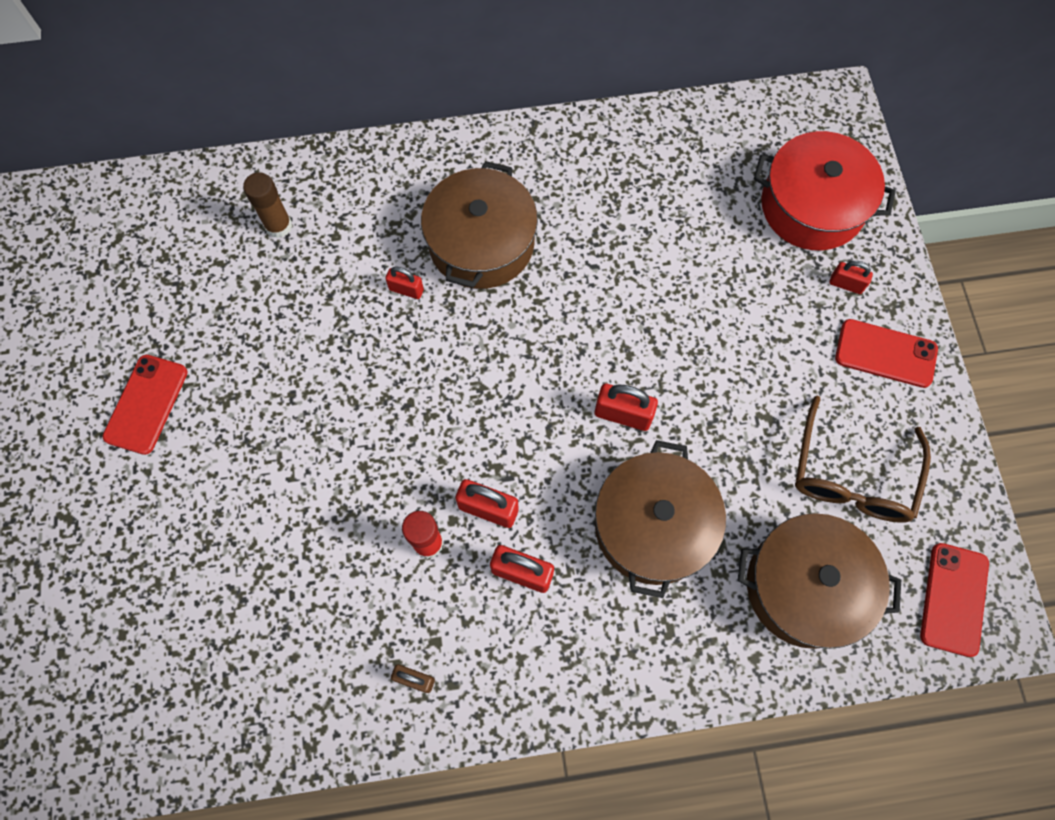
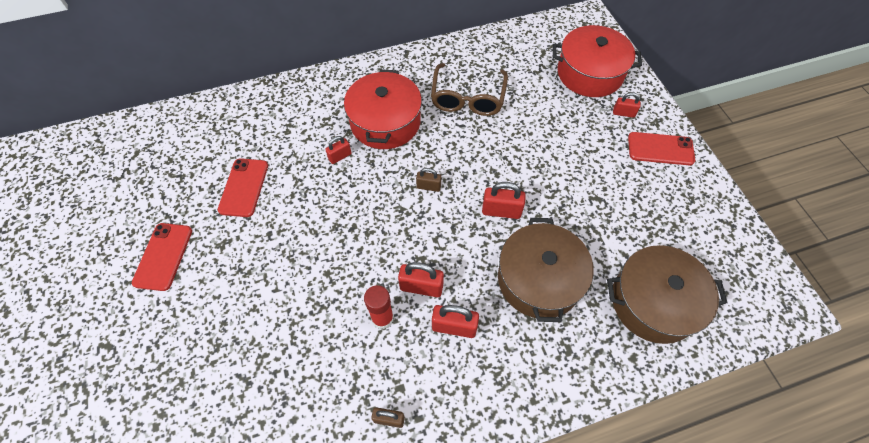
camera: 10 degrees left, 10 degrees down
brown glue stick [243,172,292,238] -> none
red padlock [385,267,424,299] -> red padlock turned 45 degrees counterclockwise [325,136,351,164]
brown pot [421,161,538,289] -> red pot [344,69,422,149]
brown glasses [795,396,931,523] -> brown glasses moved to [431,63,508,116]
red phone [920,543,989,657] -> red phone moved to [218,158,268,217]
none -> brown padlock [416,168,441,192]

